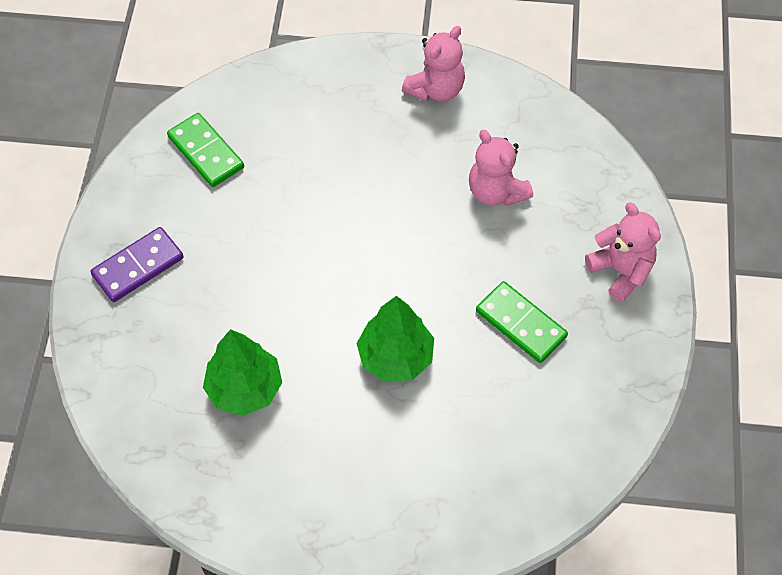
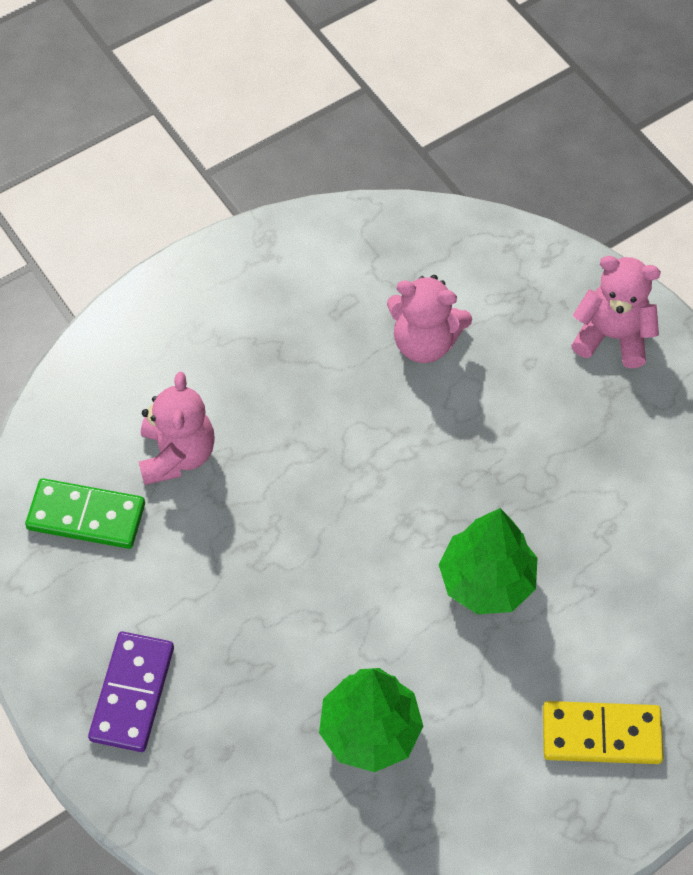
camera: 40 degrees left, 0 degrees up
pink teddy bear [402,26,465,101] -> pink teddy bear moved to [139,372,215,485]
green domino [476,281,568,363] -> none
none -> yellow domino [543,701,664,764]

